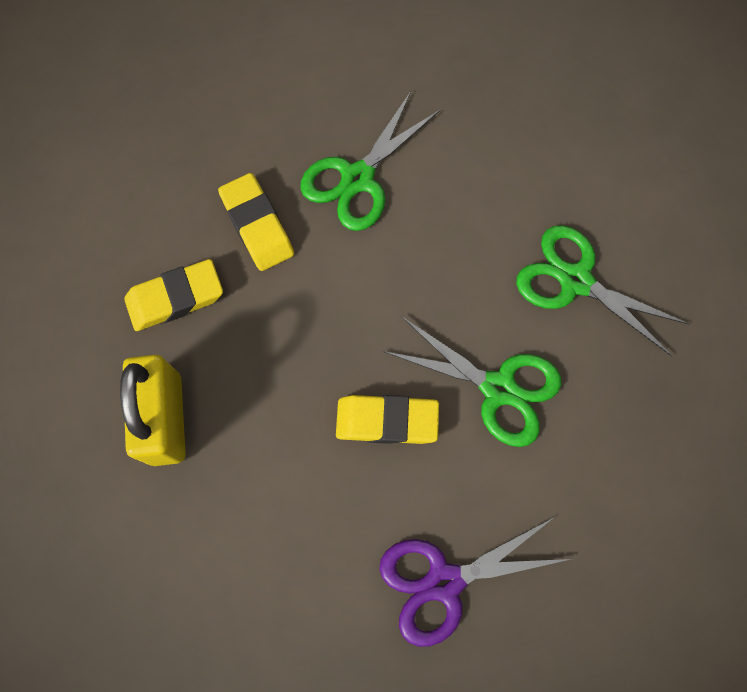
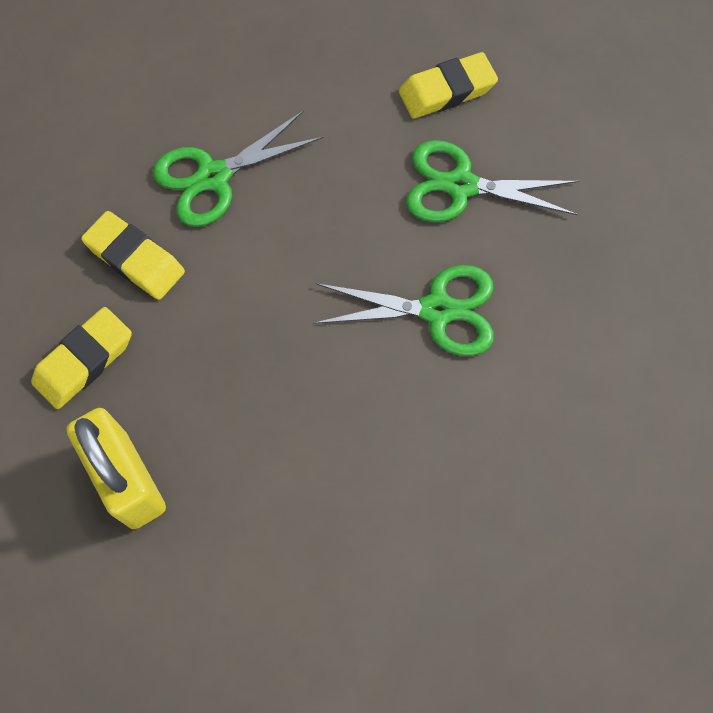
camera: 25 degrees left, 5 degrees down
green scissors [300,91,441,231] -> green scissors turned 45 degrees clockwise [153,110,324,227]
yellow eraser [336,395,439,444] -> yellow eraser moved to [399,52,498,118]
purple scissors [379,518,571,647] -> none

